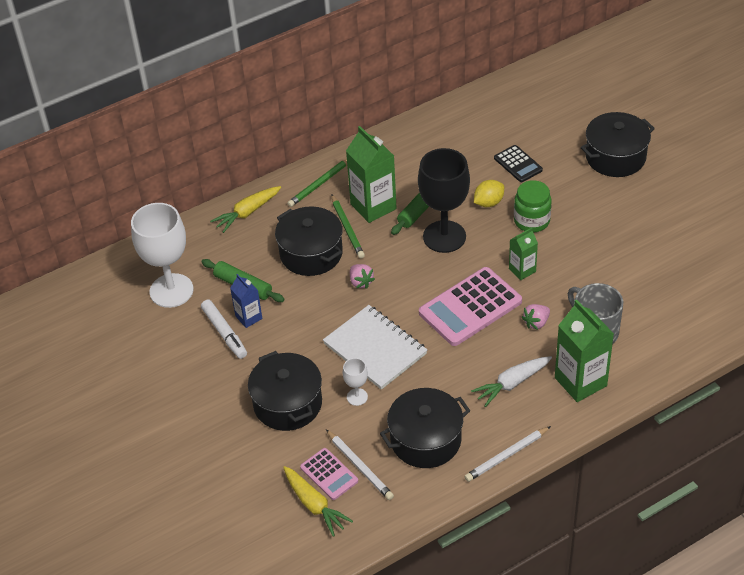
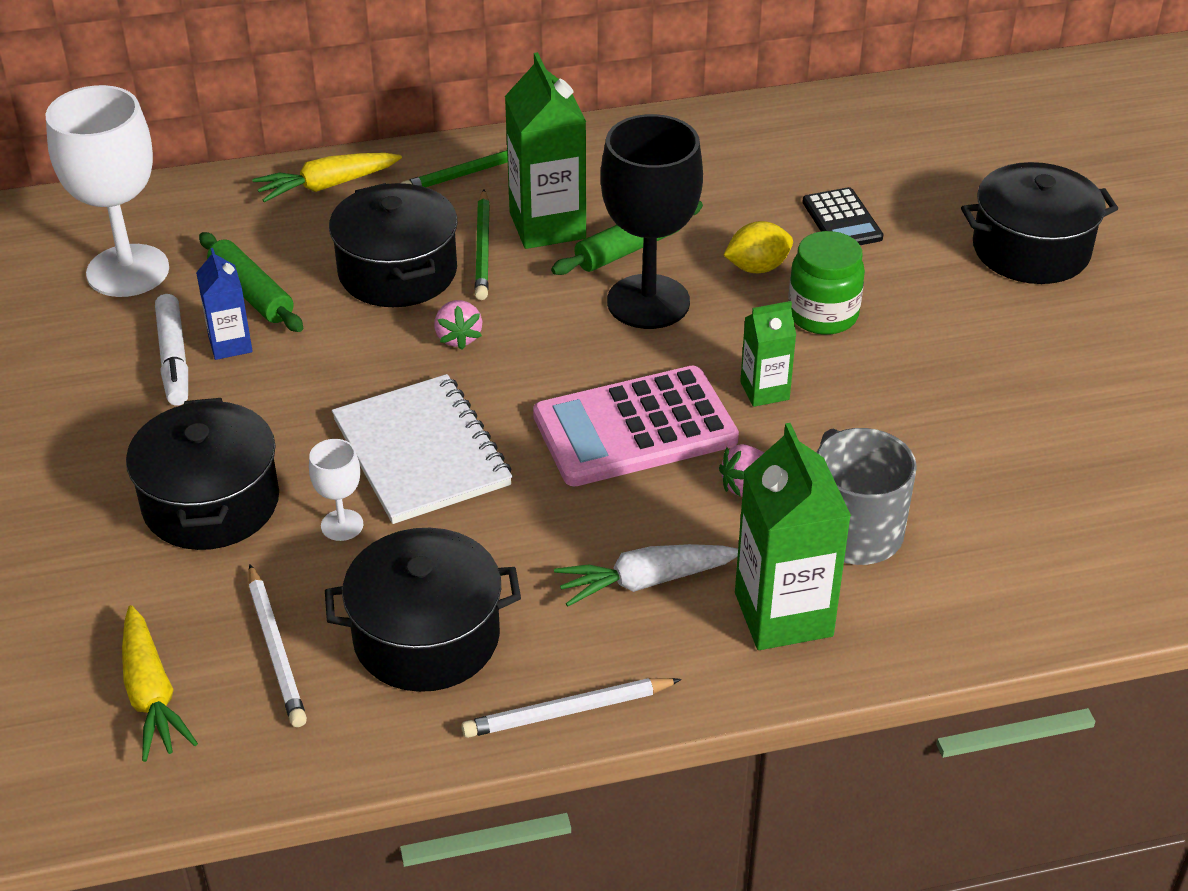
camera: 15 degrees right, 5 degrees down
pink calculator [300,448,358,500] -> none

